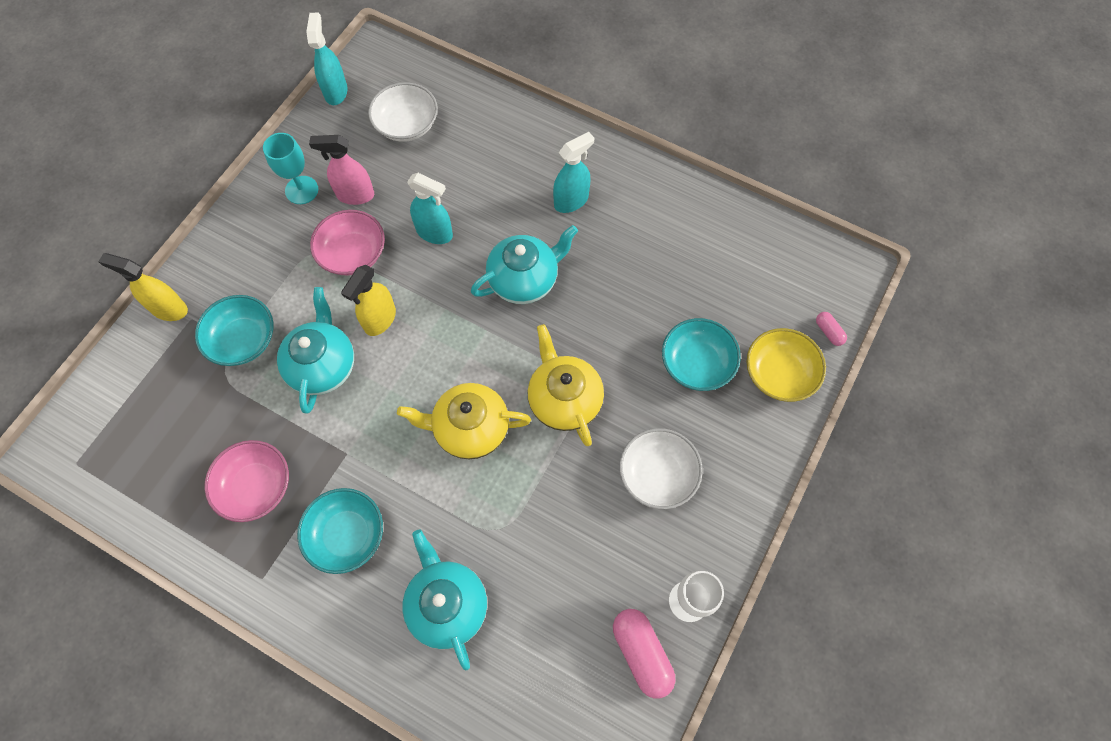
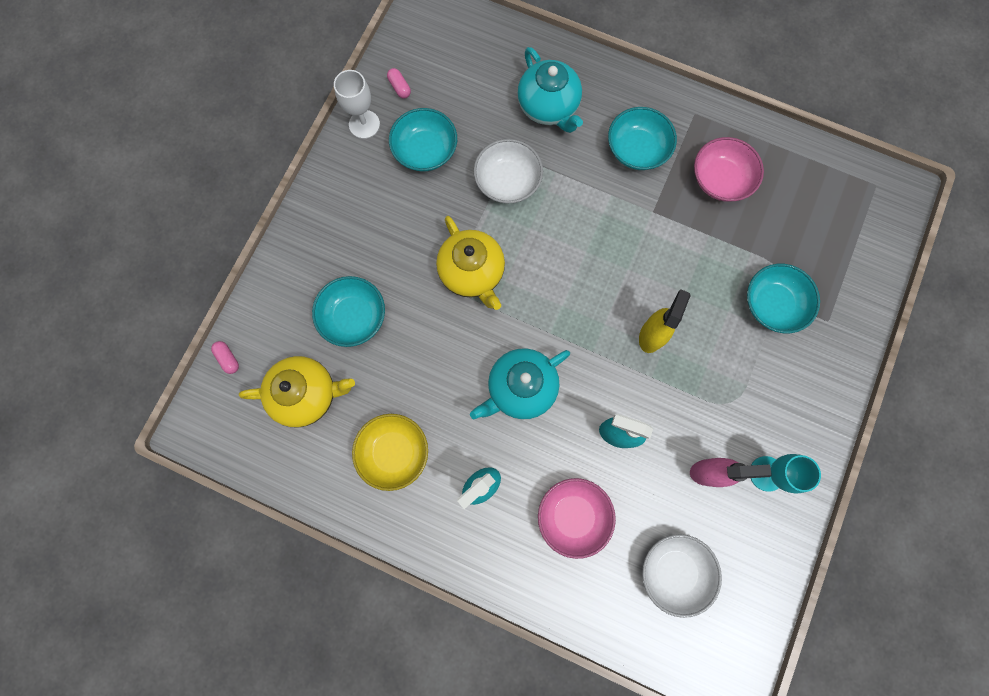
camera: 175 degrees right, 10 degrees up
yellow spray bottle [98,253,188,321] -> none
turquoise teapot [277,287,354,414] -> none
turquoise spray bottle [306,13,347,105] -> none
pink bowl [310,210,385,276] -> pink bowl moved to [538,478,616,559]
yellow teapot [397,383,531,459] -> yellow teapot moved to [239,356,355,427]
pink capsule [613,609,675,699] -> pink capsule [387,68,411,99], size x0.51
white bowl [620,428,703,509] -> white bowl moved to [474,139,543,203]
yellow bowl [746,328,826,402] -> yellow bowl moved to [352,414,428,491]
none -> turquoise bowl [389,108,457,172]

